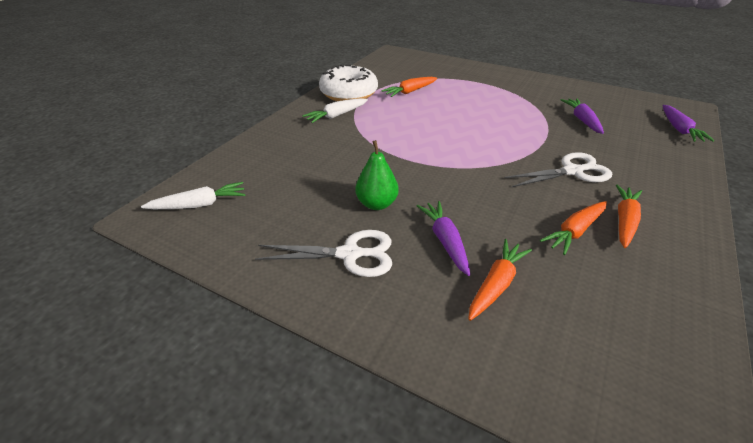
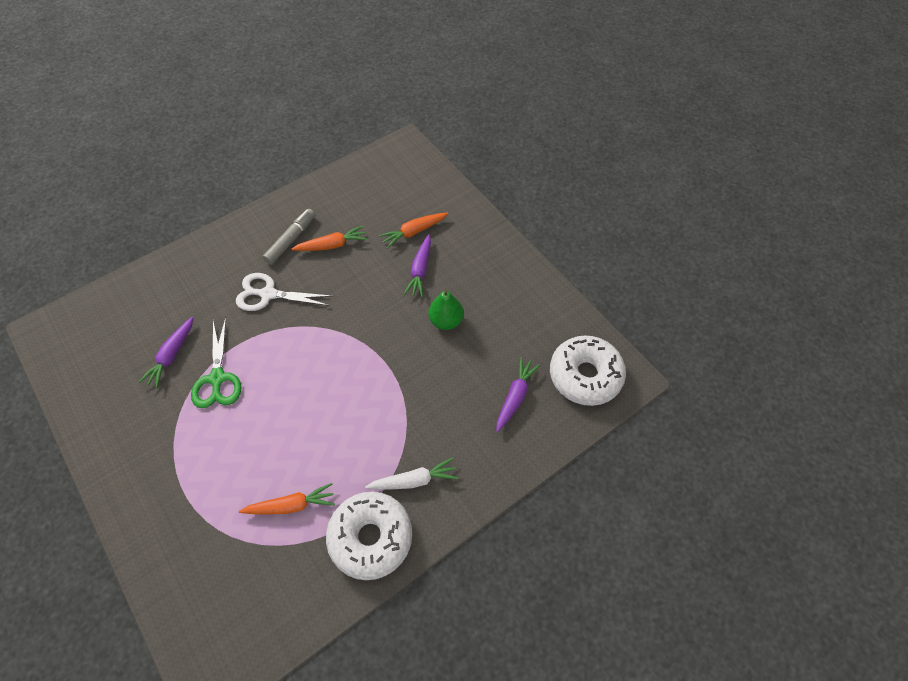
camera: 155 degrees left, 20 degrees up
white carrot [141,182,245,209] -> white donut [550,335,626,406]
white scissors [255,230,392,277] -> none
orange carrot [616,185,642,248] -> grey marker [263,209,315,265]
purple carrot [662,105,714,142] -> purple carrot moved to [496,357,540,432]
none -> green scissors [191,317,241,408]

